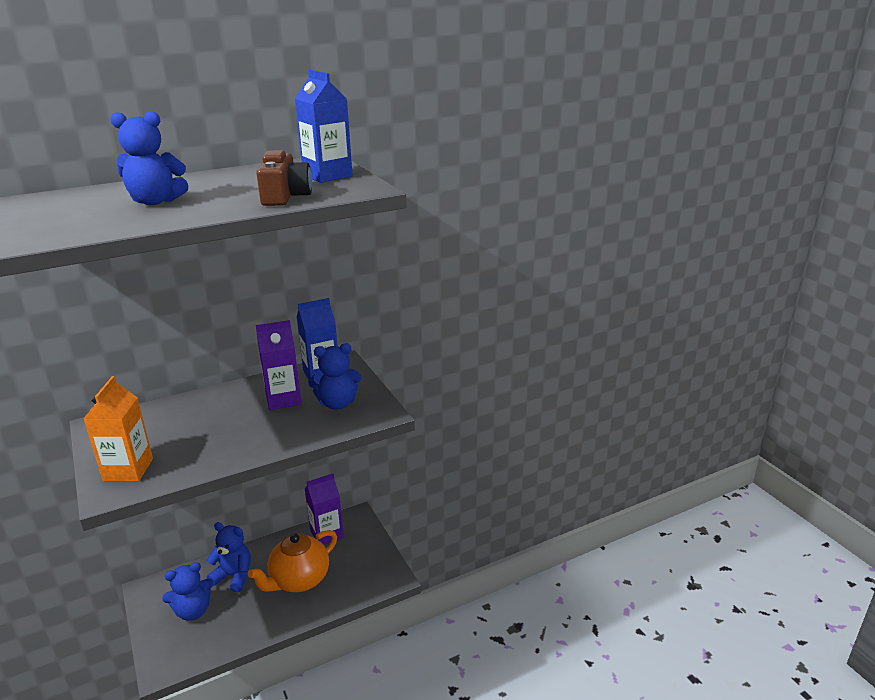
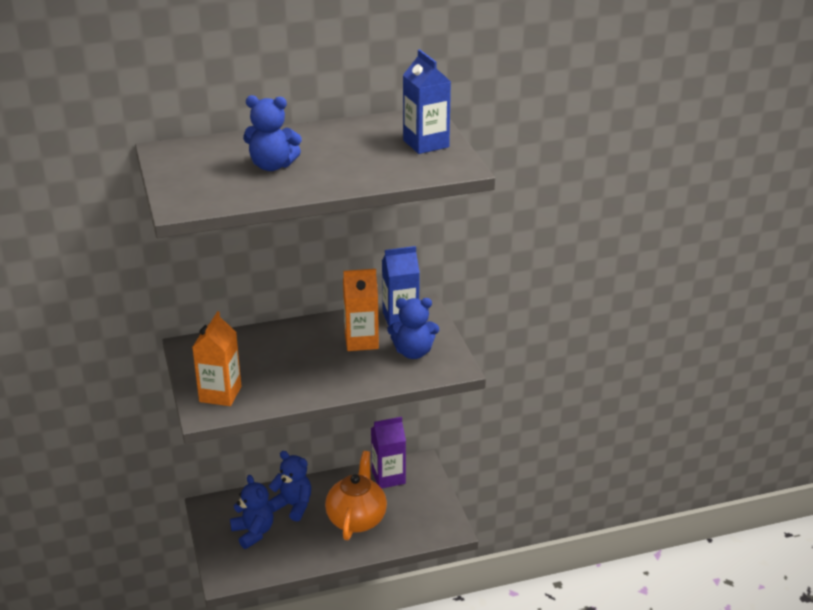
camera: 10 degrees right, 5 degrees up
blue teddy bear [162,563,214,621] -> blue teddy bear turned 105 degrees counterclockwise [230,475,273,549]
orange teapot [248,530,337,592] -> orange teapot turned 135 degrees clockwise [325,451,387,540]
brown camera [256,150,312,206] -> none
purple carton [256,320,302,410] -> orange carton [343,269,379,351]

